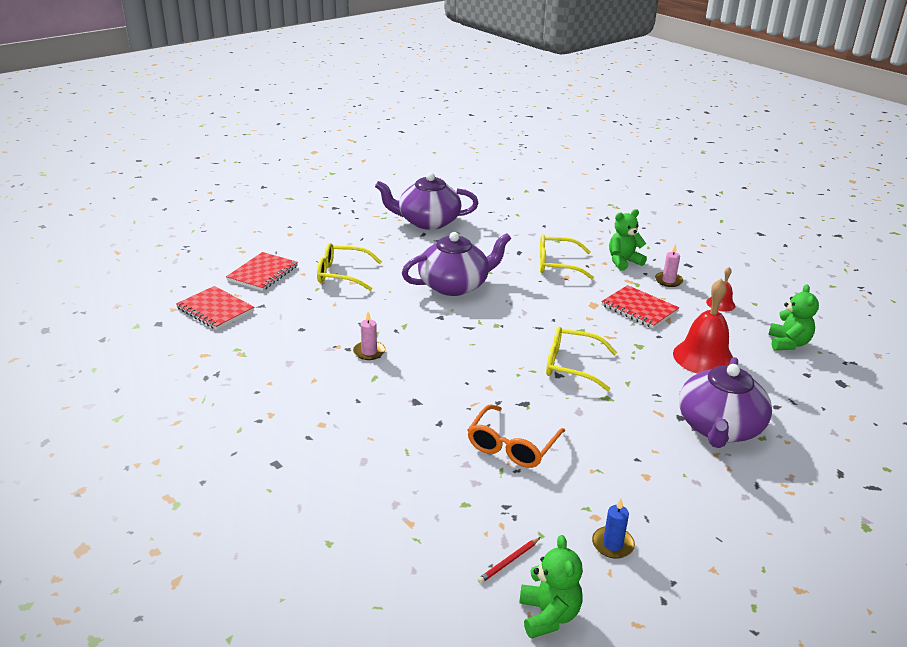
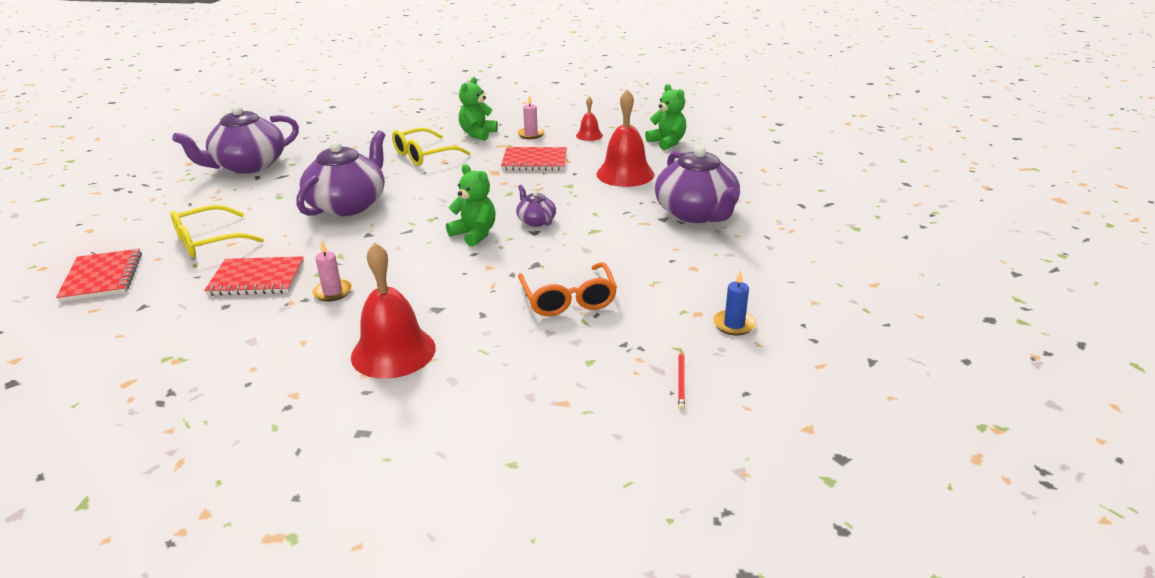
camera: 40 degrees left, 0 degrees up
red notebook [176,286,254,330] -> red notebook moved to [204,256,304,296]
green teddy bear [519,535,583,639] -> green teddy bear moved to [446,164,495,247]
yellow glasses [546,327,617,391] -> purple teapot [516,185,556,227]
none -> red bell [351,243,436,379]

